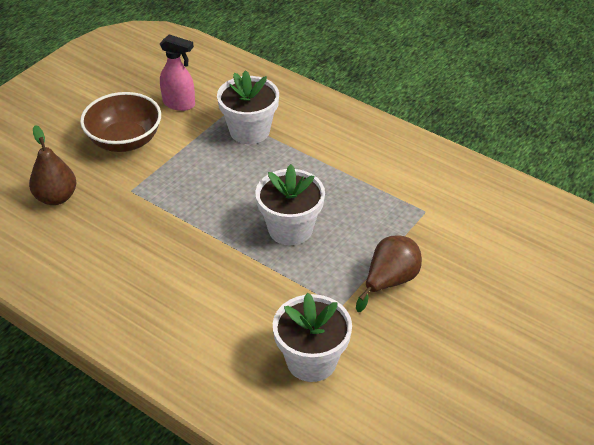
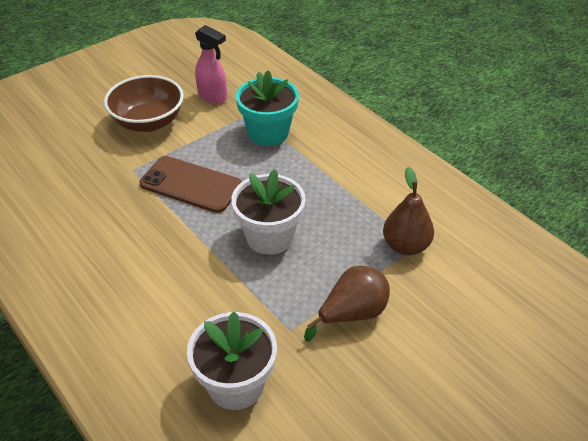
camera: 15 degrees right, 0 degrees up
brown pear [29,125,77,205] -> brown pear moved to [383,167,434,256]
white flower pot [217,70,279,144] -> turquoise flower pot [236,70,299,146]
none -> brown phone [140,156,242,213]

